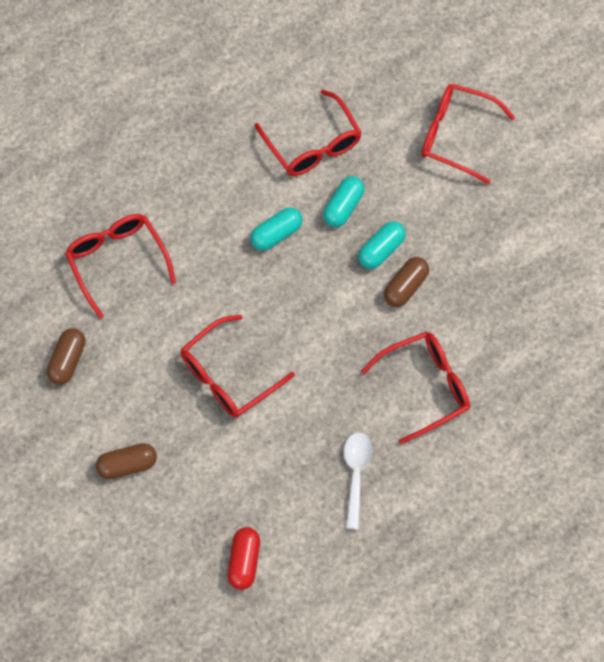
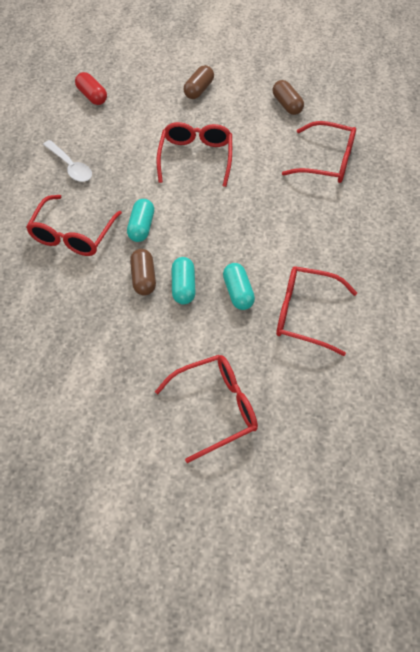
camera: 135 degrees right, 10 degrees down
turquoise capsule [250,207,303,251] -> turquoise capsule moved to [127,199,154,242]

